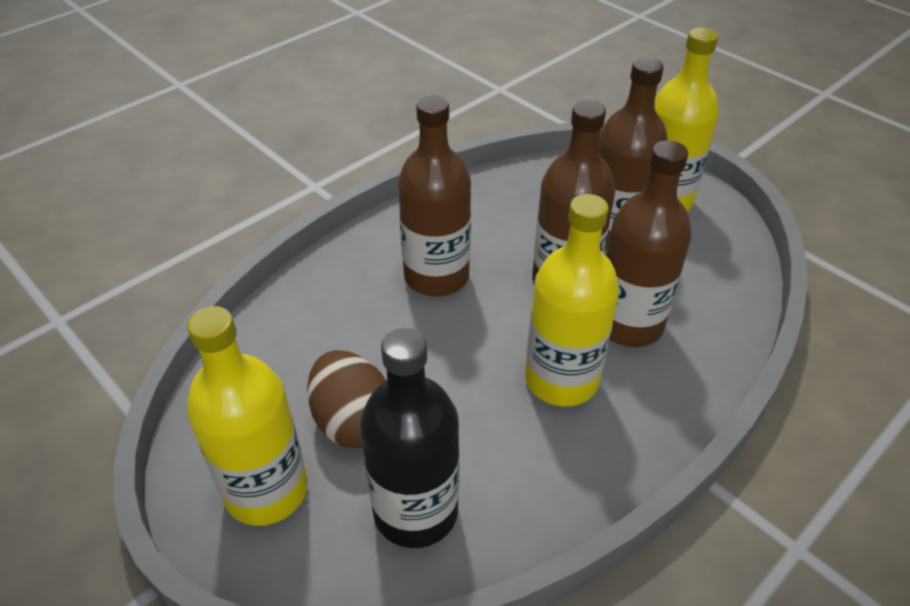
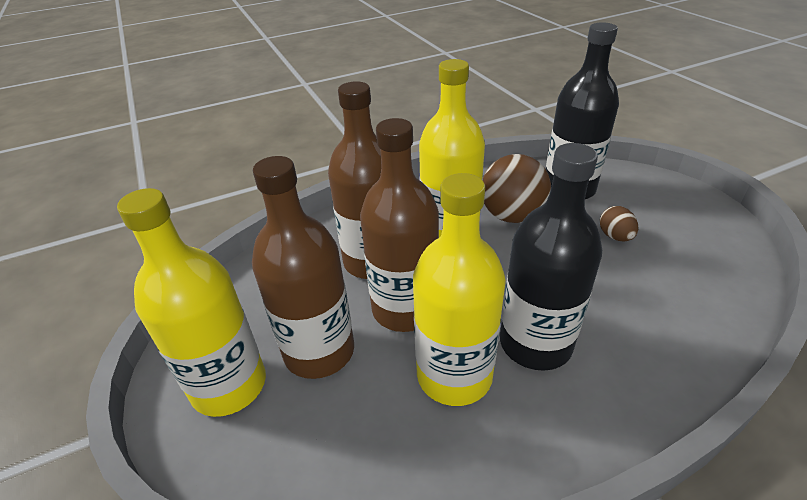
camera: 160 degrees left, 5 degrees down
yellow bottle [187,306,308,526] -> yellow bottle moved to [413,173,506,406]
brown egg [307,350,386,448] -> brown egg [600,206,638,241], size x0.54
brown bottle [398,96,471,296] -> black bottle [500,143,602,371]
none -> brown ball [483,154,551,223]

